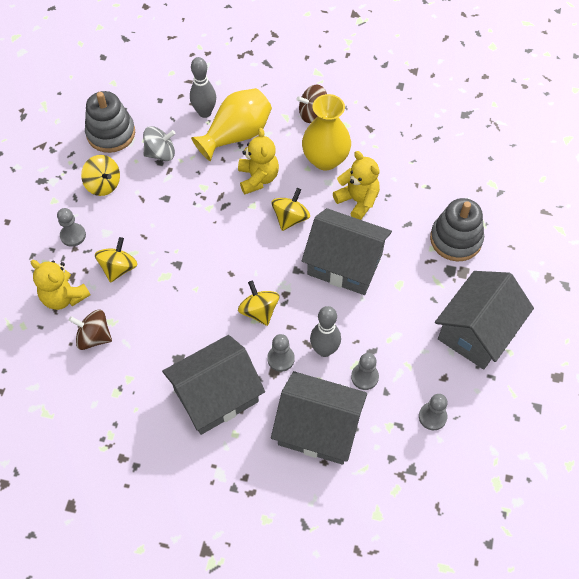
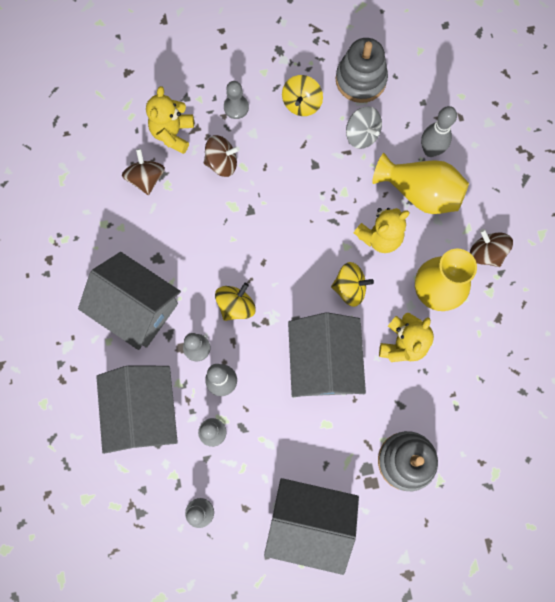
camera: 65 degrees right, 15 degrees up
yellow spinning top [95,237,137,283] -> brown spinning top [204,135,240,177]

